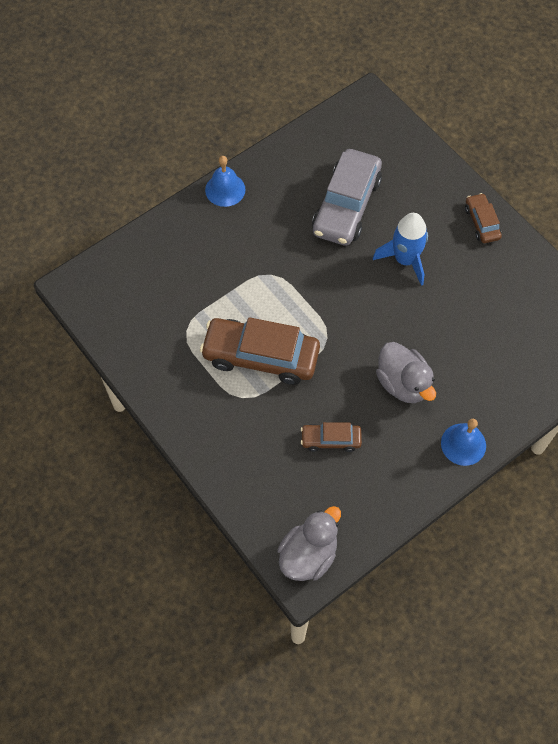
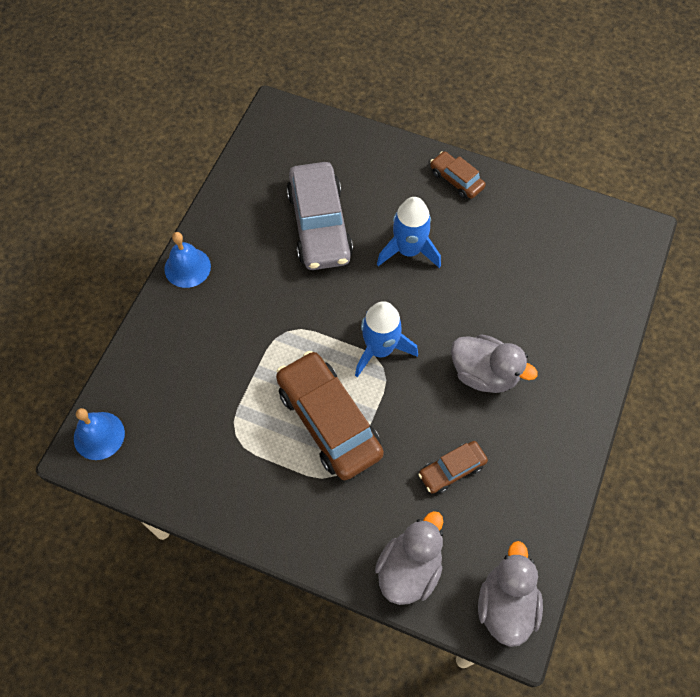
camera: 30 degrees left, 0 degrees up
brown car [200,317,320,385] -> brown car turned 75 degrees clockwise [276,351,384,480]
blue bell [441,419,486,466] -> blue bell moved to [74,408,125,460]
none -> blue rocket [355,301,418,377]
none -> grey duck [375,511,443,605]

